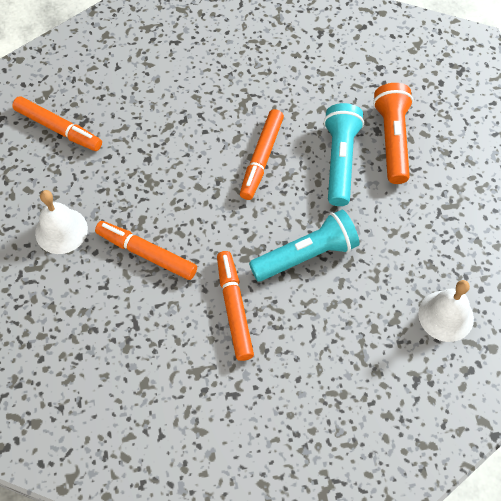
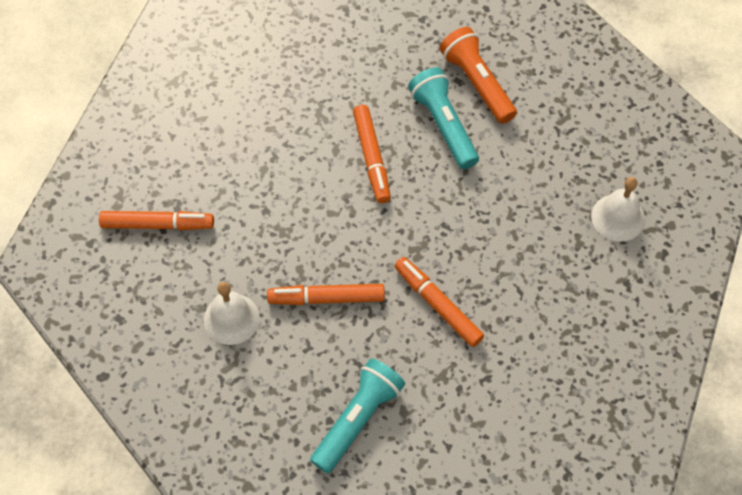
camera: 30 degrees left, 0 degrees up
turquoise flashlight [249,210,359,282] -> turquoise flashlight moved to [310,358,405,473]

